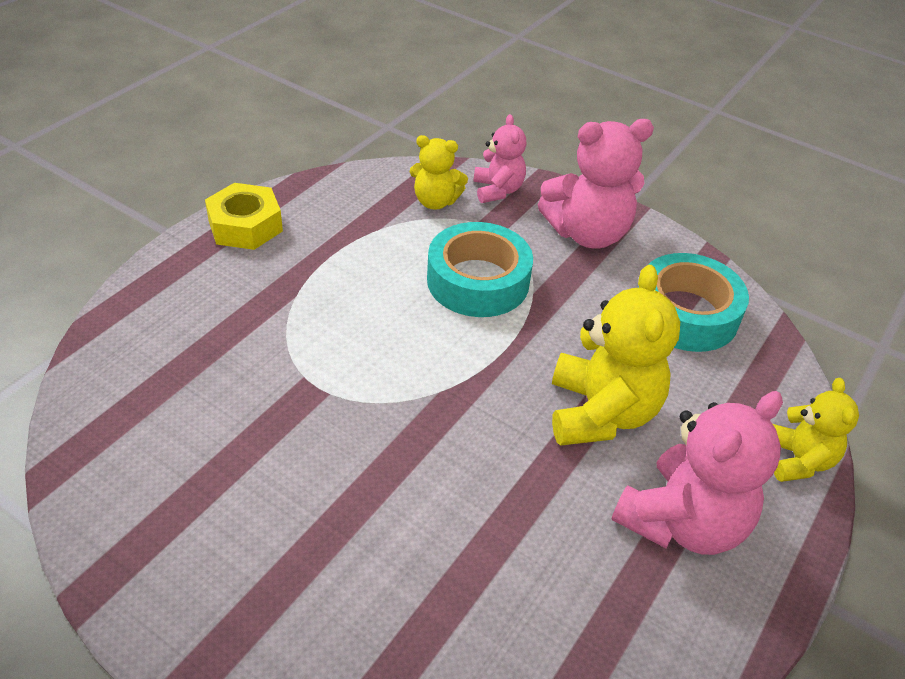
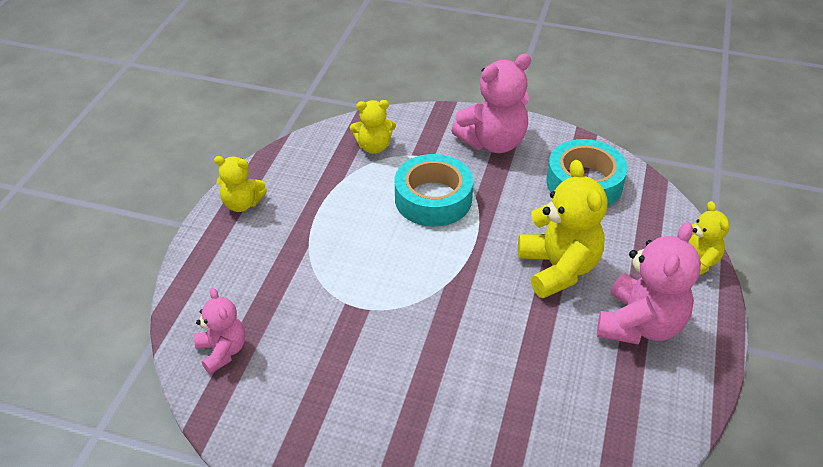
camera: 15 degrees left, 0 degrees up
yellow nut [205,183,283,250] -> yellow teddy bear [214,156,267,212]
pink teddy bear [473,114,527,203] -> pink teddy bear moved to [194,288,245,374]

